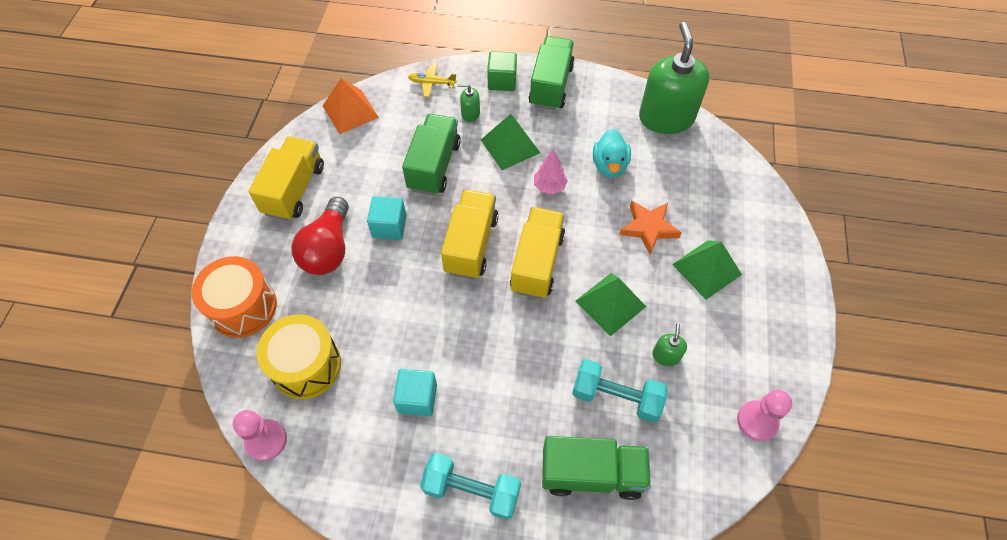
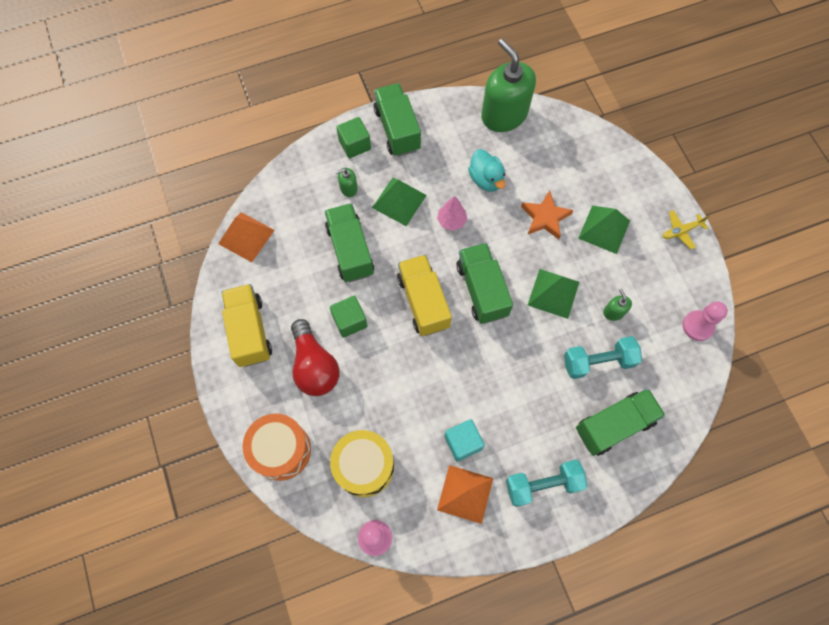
camera: 30 degrees left, 10 degrees up
turquoise cube [367,196,407,240] -> green cube [330,296,367,338]
yellow plane [408,63,457,97] -> yellow plane moved to [663,210,709,249]
yellow truck [510,207,565,299] -> green truck [456,243,513,324]
none -> orange pyramid [437,465,493,524]

